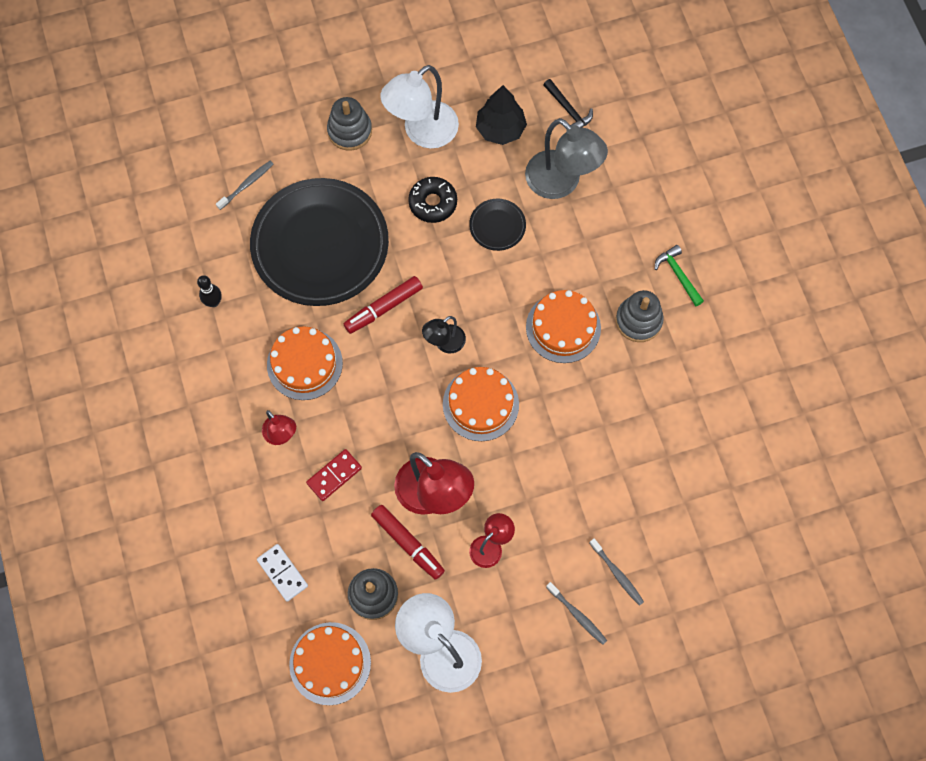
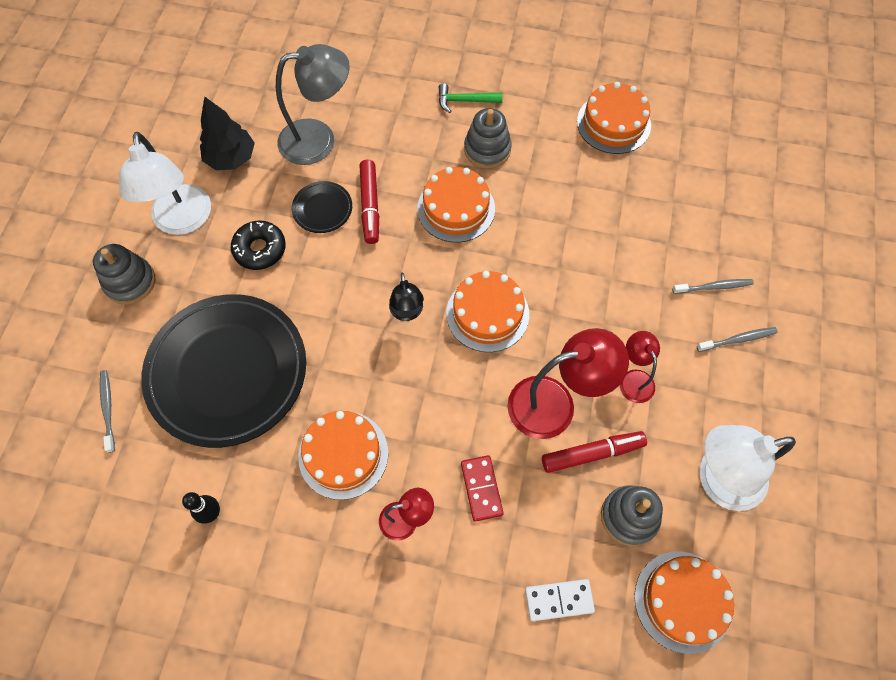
camera: 60 degrees left, 5 degrees down
red marker [344,276,423,334] -> red marker moved to [360,160,379,244]
black hammer [543,79,593,128] -> none
none -> orange cake [577,82,651,154]

